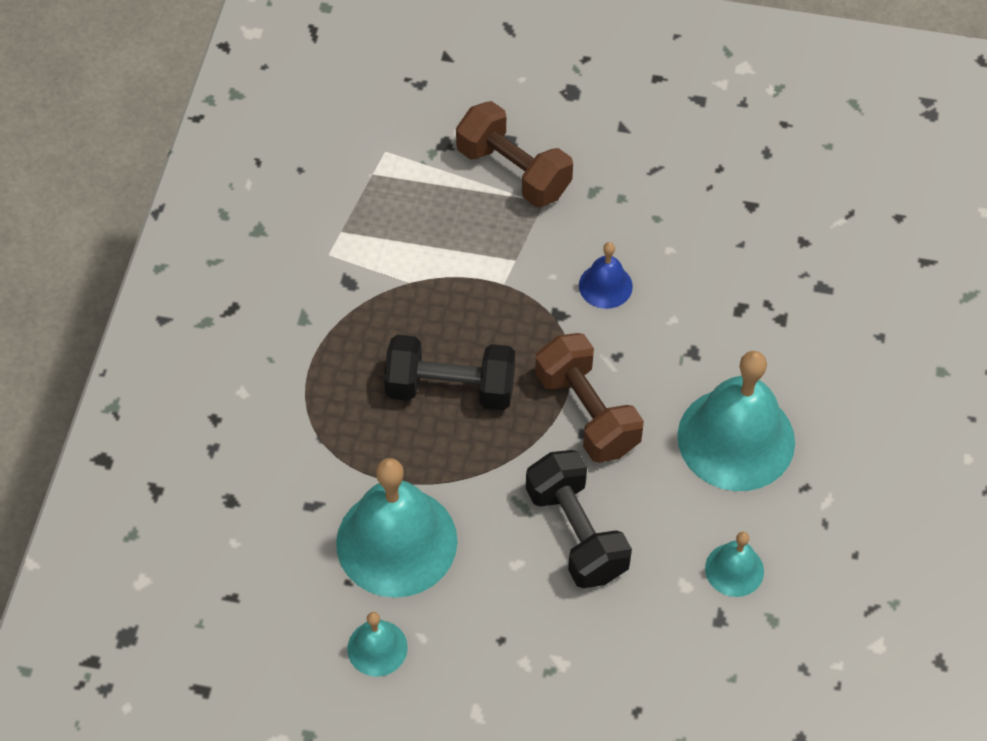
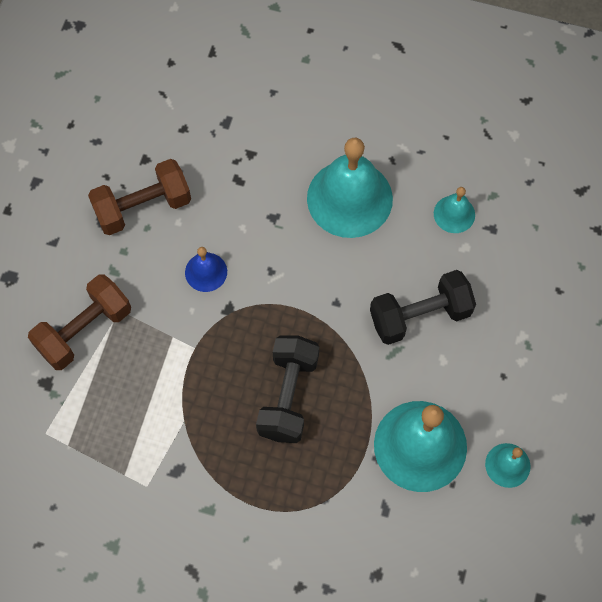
camera: 85 degrees left, 10 degrees up
brown dumbbell [535,333,644,463] -> brown dumbbell moved to [88,159,191,235]

